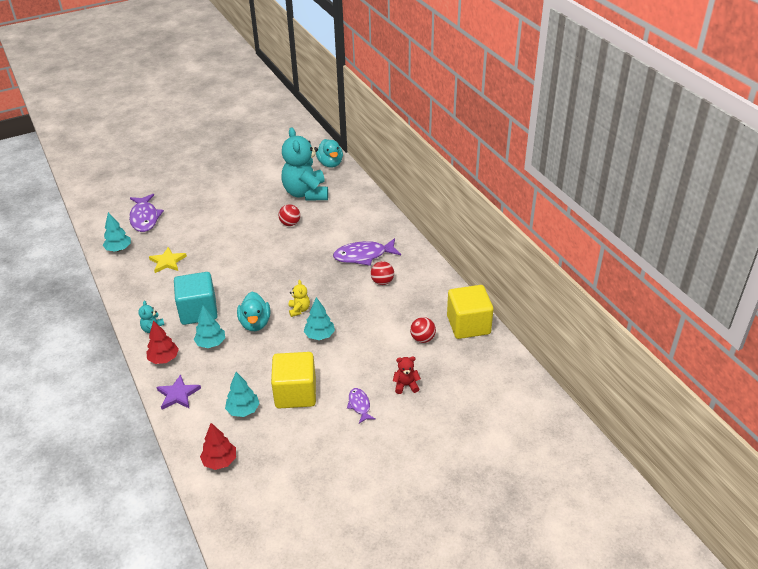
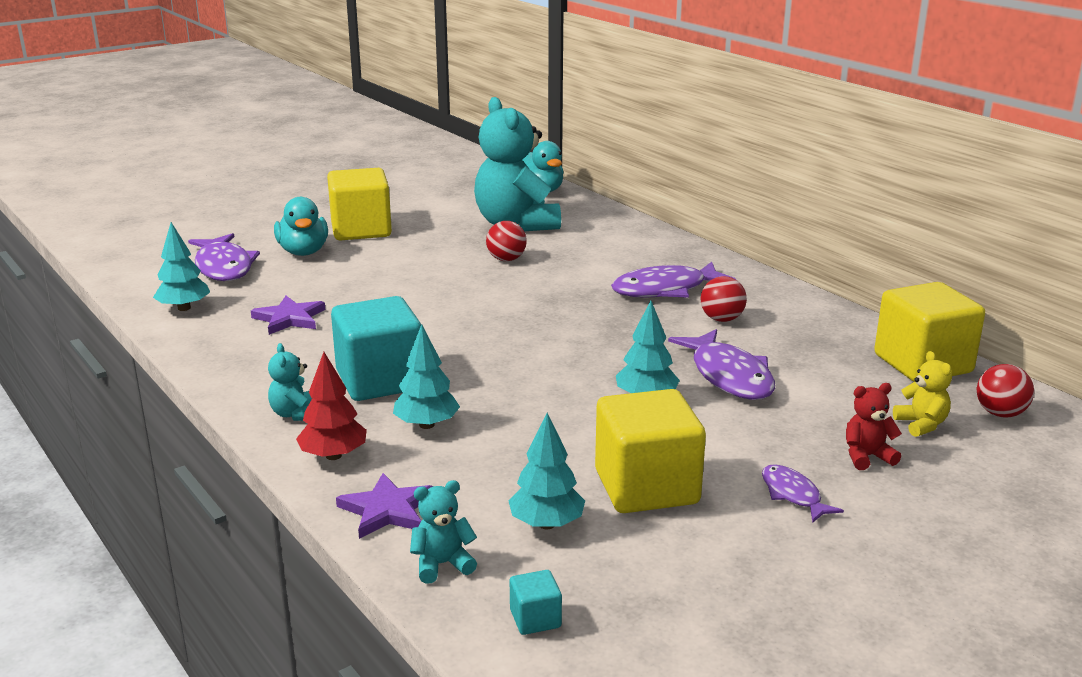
camera: 10 degrees left, 15 degrees down
yellow star [149,247,187,273] -> purple star [251,296,326,335]
red tree [200,423,236,470] -> turquoise cube [510,570,562,635]
turquoise duck [237,292,270,331] -> turquoise duck moved to [274,197,328,256]
yellow teddy bear [289,280,310,317] -> yellow teddy bear moved to [893,351,952,437]
red ball [410,317,436,343] -> red ball moved to [977,364,1034,418]
none -> yellow cube [327,168,392,241]
none -> turquoise teddy bear [410,480,477,584]
none -> purple fish [668,329,775,400]

